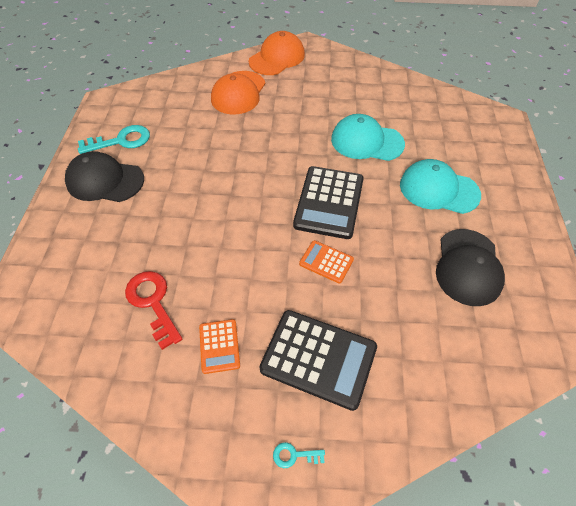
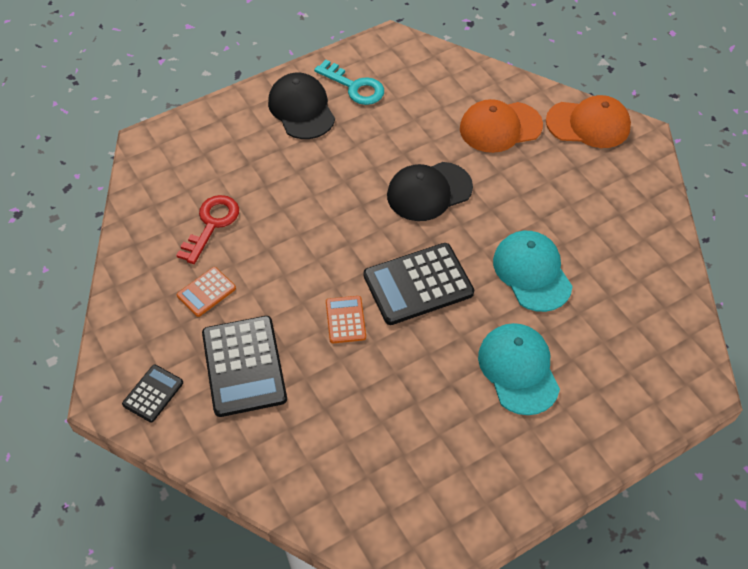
camera: 55 degrees right, 0 degrees up
turquoise key [273,442,325,468] -> black calculator [122,365,183,423]
black cap [436,229,505,306] -> black cap moved to [387,162,473,221]

